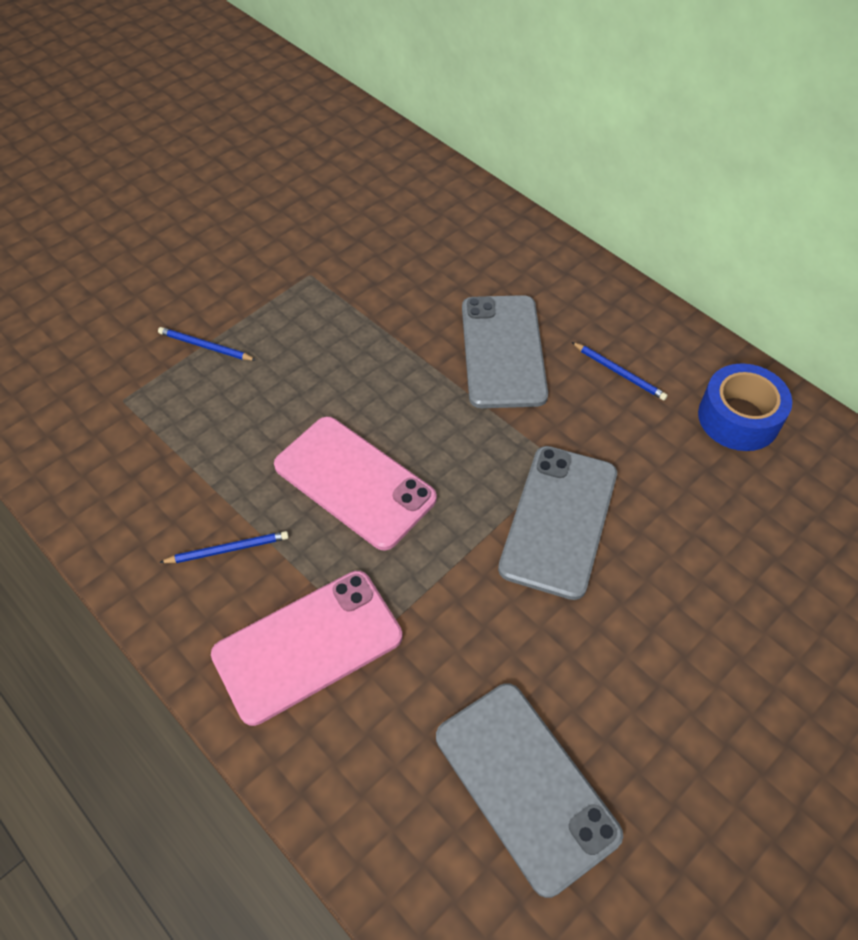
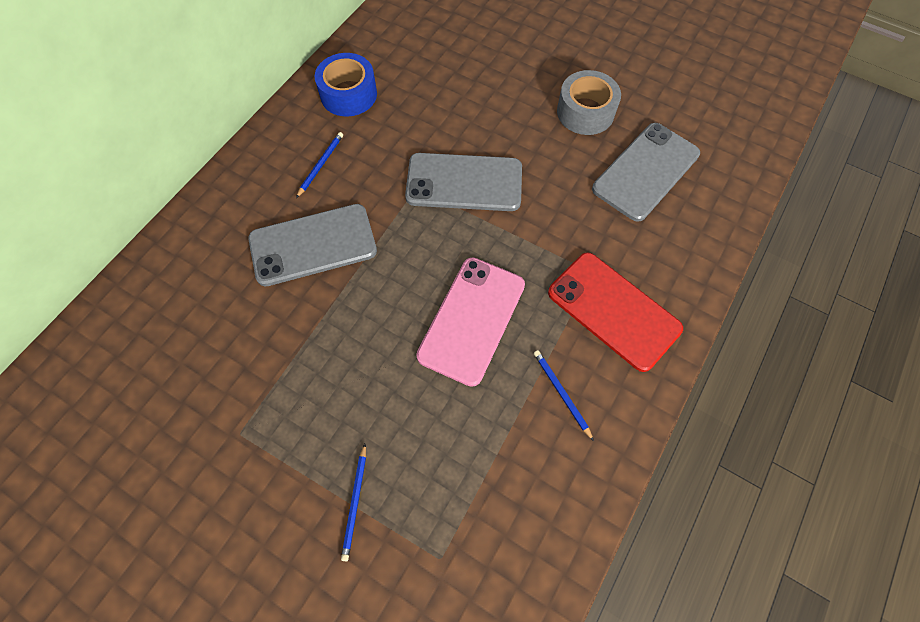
camera: 105 degrees left, 10 degrees up
pink phone [211,571,402,726] -> red phone [548,252,683,372]
none -> grey tape [557,70,621,135]

